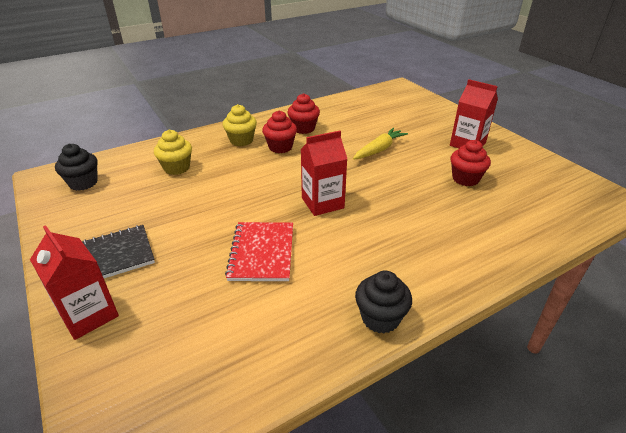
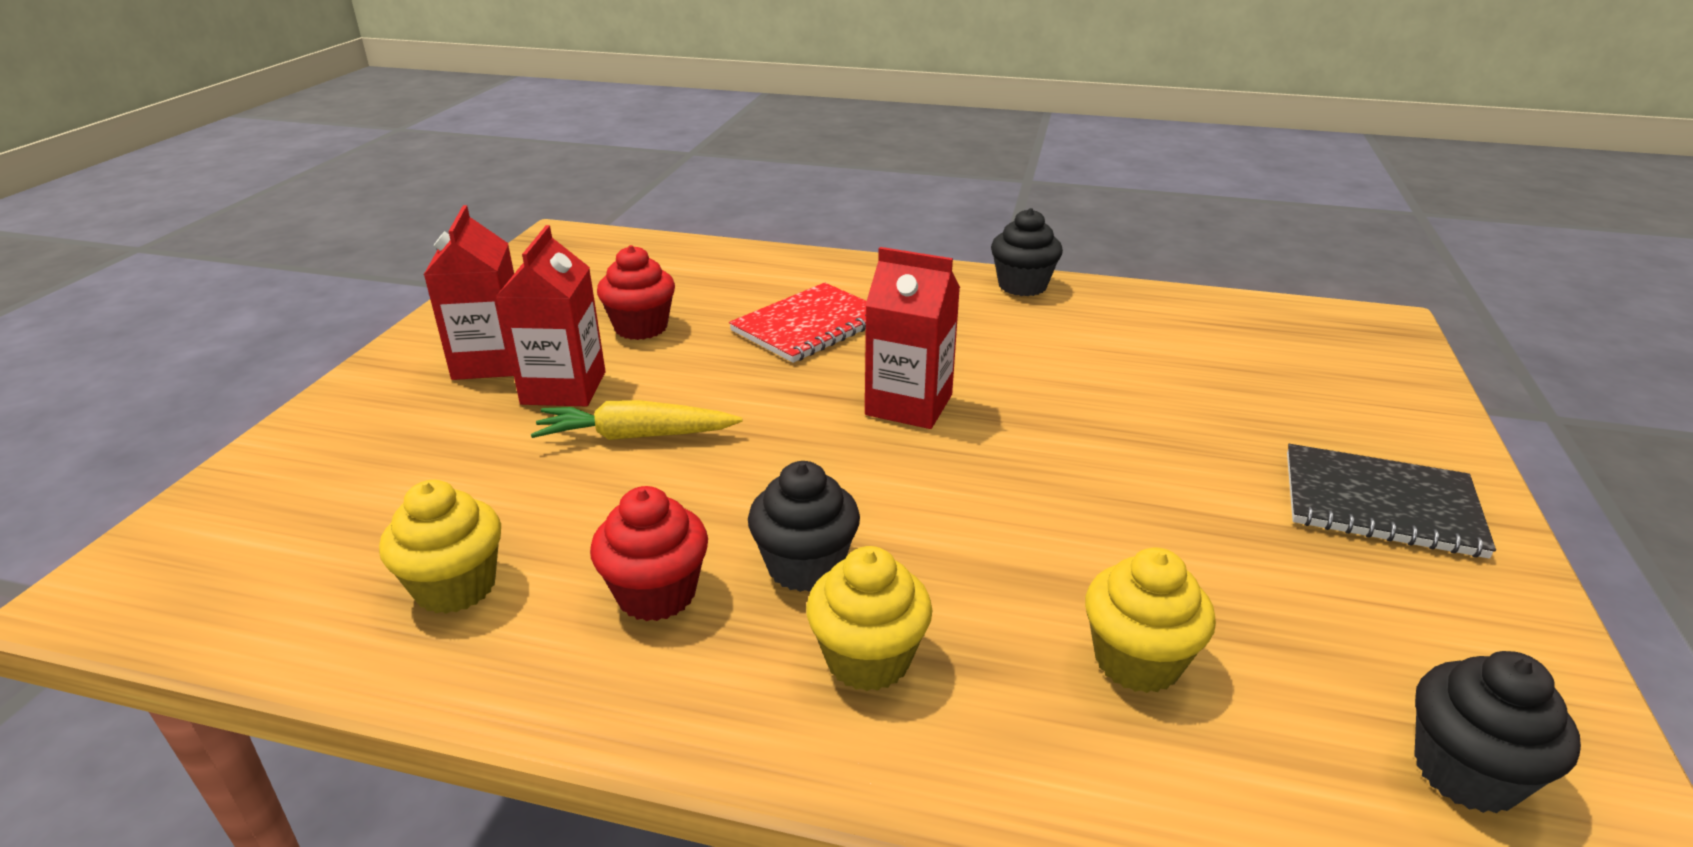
camera: 135 degrees left, 5 degrees down
red carton [30,225,119,340] -> red carton moved to [496,225,606,406]
red notebook [225,222,293,281] -> red notebook moved to [729,283,866,363]
red cupcake [262,111,297,153] -> black cupcake [748,461,860,592]
none -> yellow cupcake [379,480,501,614]

